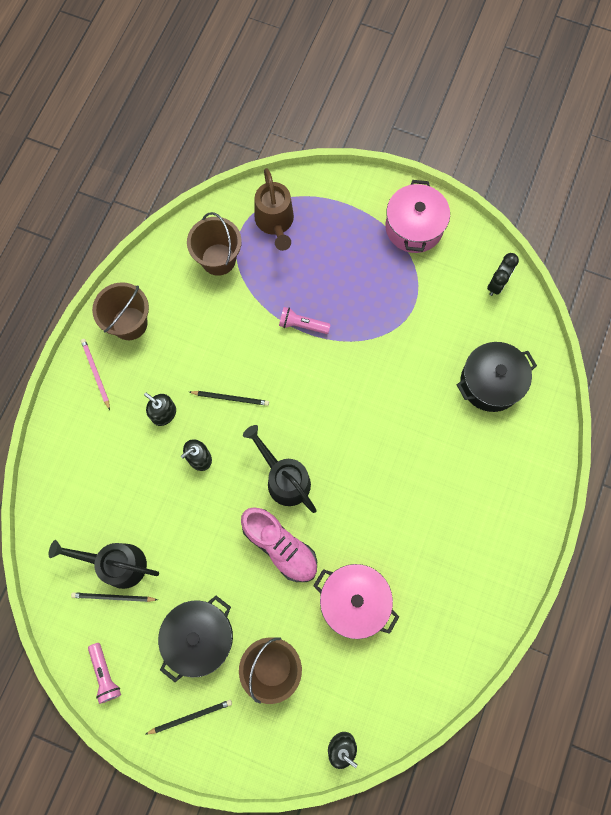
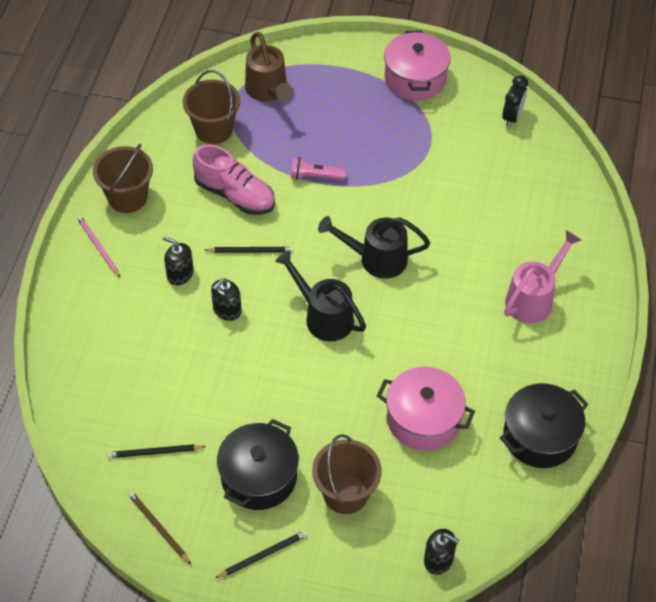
camera: 10 degrees left, 20 degrees down
black watering can [49,540,159,589] -> black watering can moved to [318,216,430,279]
pink flashlight [88,643,121,704] -> brown pencil [128,491,191,564]
pink shoe [241,507,317,582] -> pink shoe moved to [193,144,275,215]
black pot [457,342,537,412] -> black pot moved to [500,383,588,468]
none -> pink watering can [504,230,581,324]

